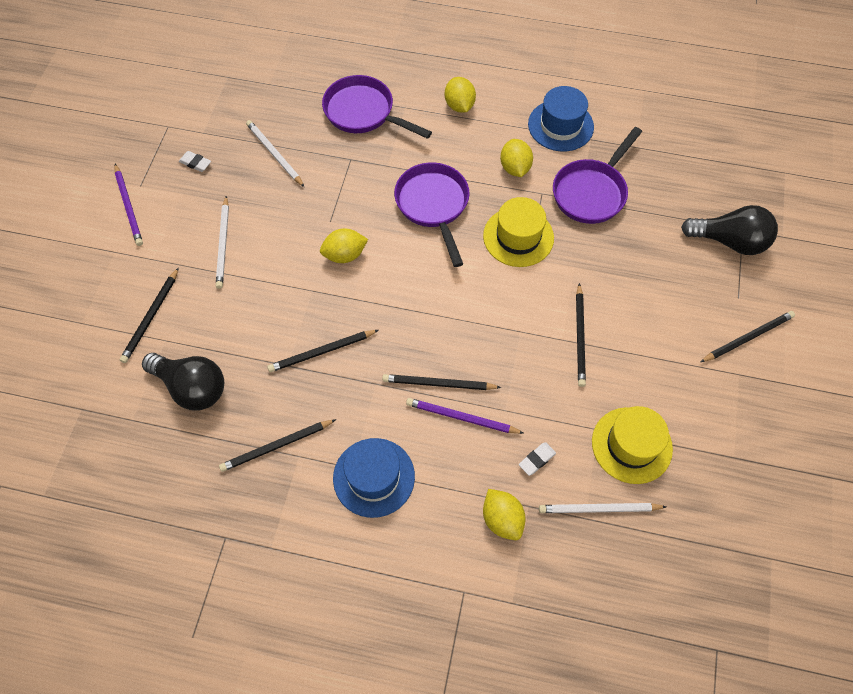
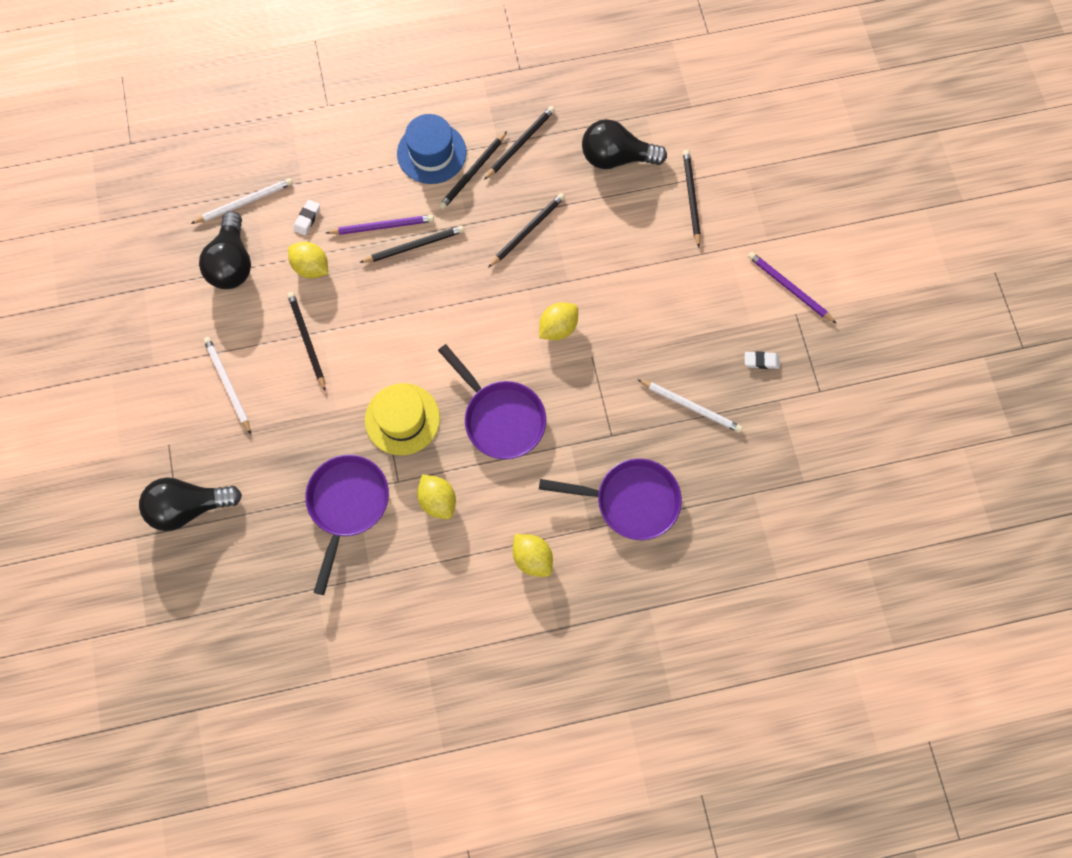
camera: 155 degrees right, 10 degrees up
white pencil [216,196,229,289] -> white pencil moved to [203,337,251,434]
yellow lemon [483,489,526,540] -> yellow lemon moved to [288,242,328,278]
blue hat [528,86,594,152] -> none
yellow hat [592,406,673,484] -> black light bulb [199,211,251,289]
black pencil [701,311,795,362] -> black pencil moved to [439,131,507,210]

